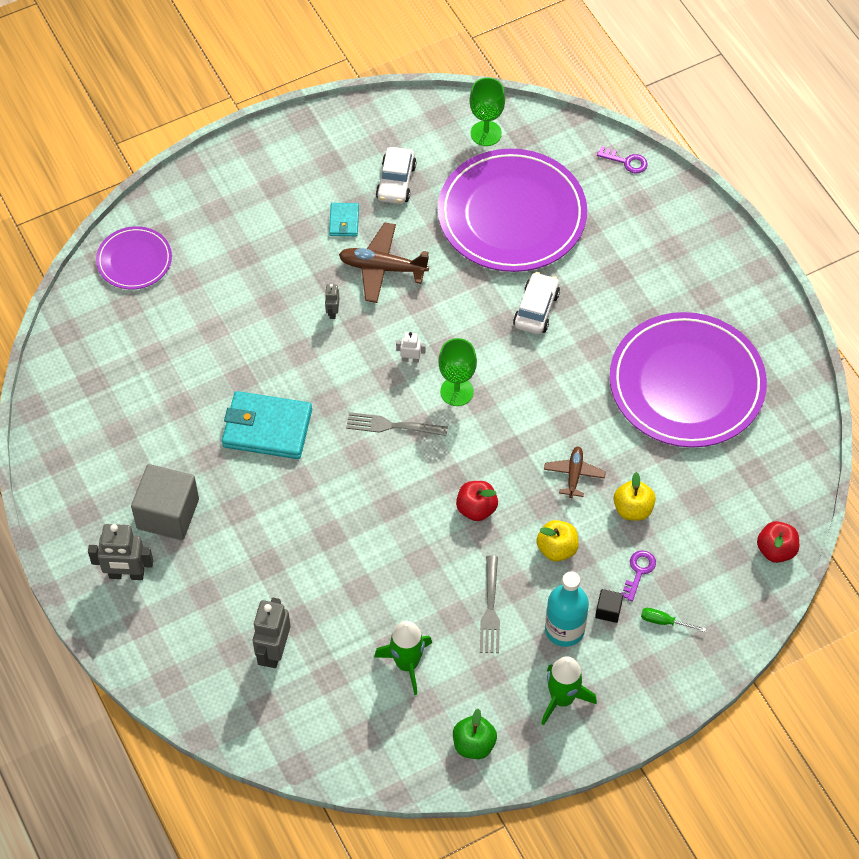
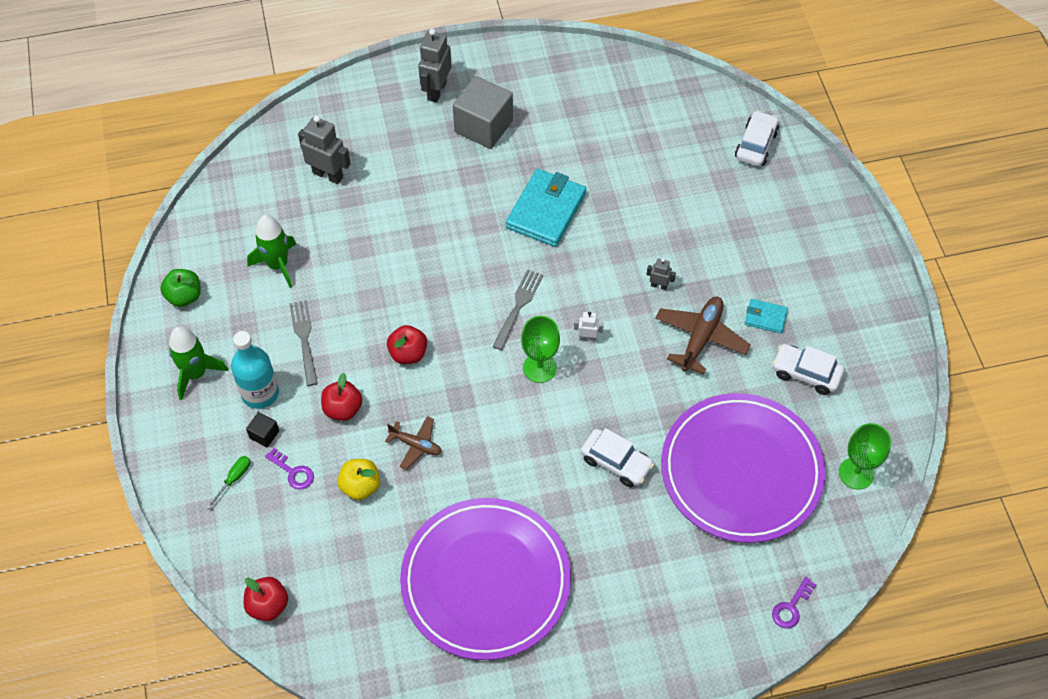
camera: 105 degrees right, 0 degrees up
purple plate [96,226,172,289] -> white car [735,110,779,166]
white robot [396,332,426,363] -> white robot turned 105 degrees counterclockwise [574,312,604,342]
grey fork [480,555,500,653] -> grey fork turned 60 degrees clockwise [289,300,318,386]
yellow apple [536,520,579,562] -> red apple [321,373,362,421]

